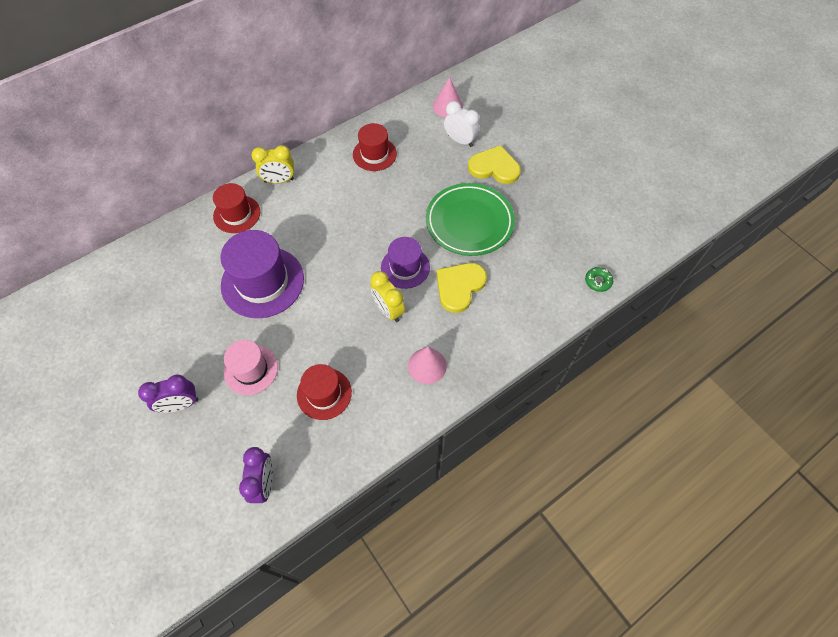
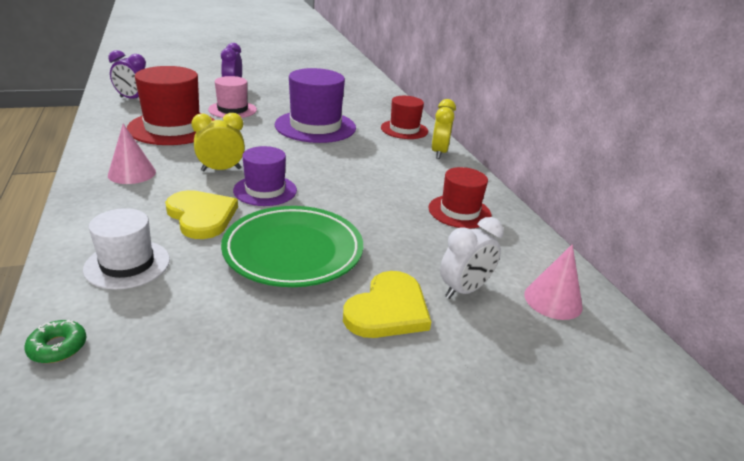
camera: 105 degrees right, 30 degrees down
red hat [297,364,352,420] -> red hat [127,66,215,145], size x1.66
none -> white hat [83,208,170,290]

